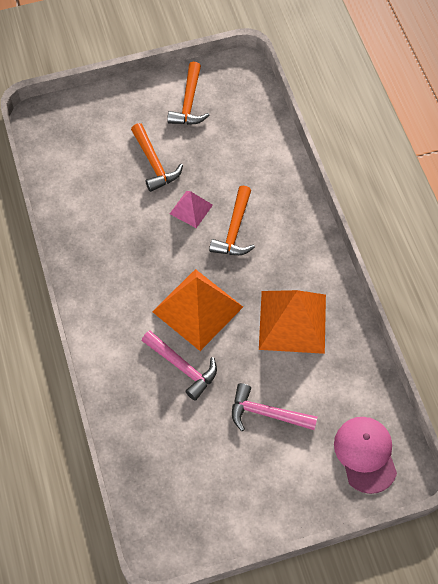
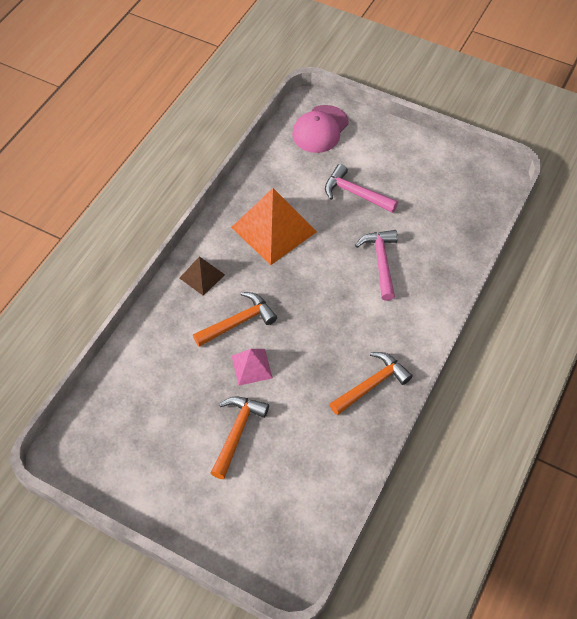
camera: 135 degrees left, 5 degrees down
orange pyramid [152,269,243,351] -> none
orange hammer [167,62,210,125] -> orange hammer moved to [330,352,413,415]
pink hammer [232,383,317,431] -> pink hammer turned 150 degrees clockwise [325,164,398,213]
none -> brown pyramid [179,256,225,296]

